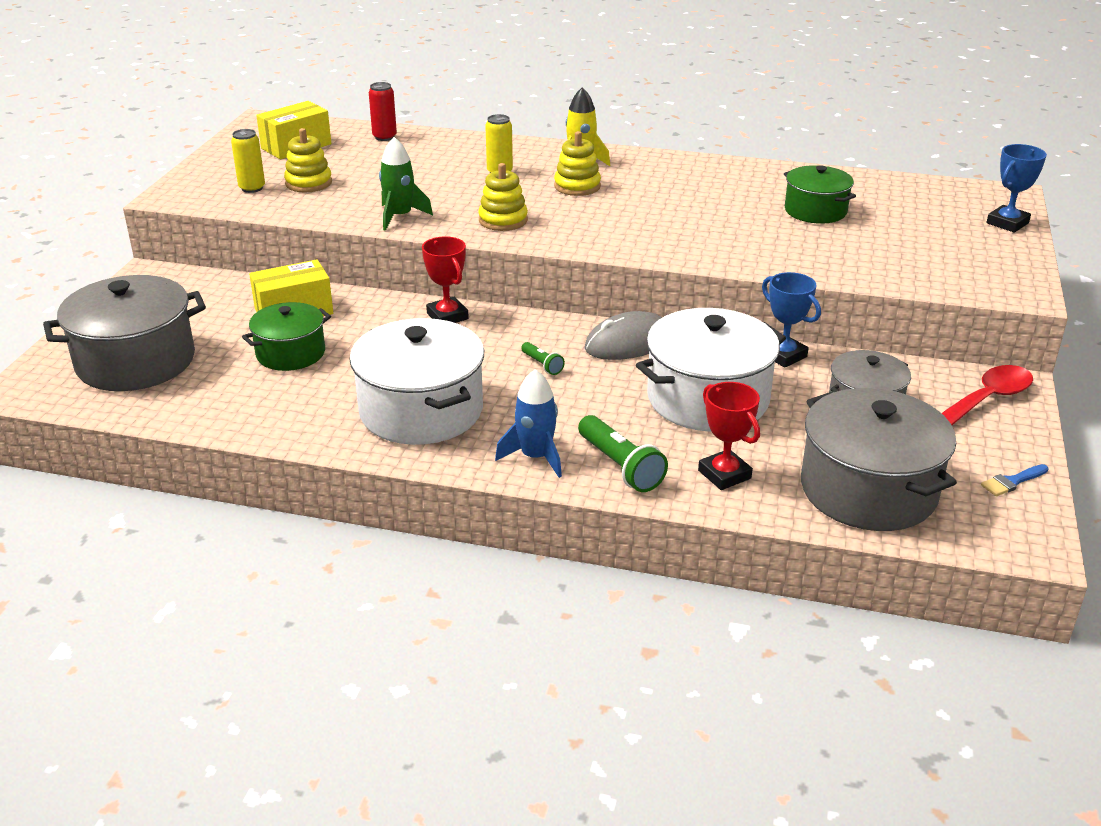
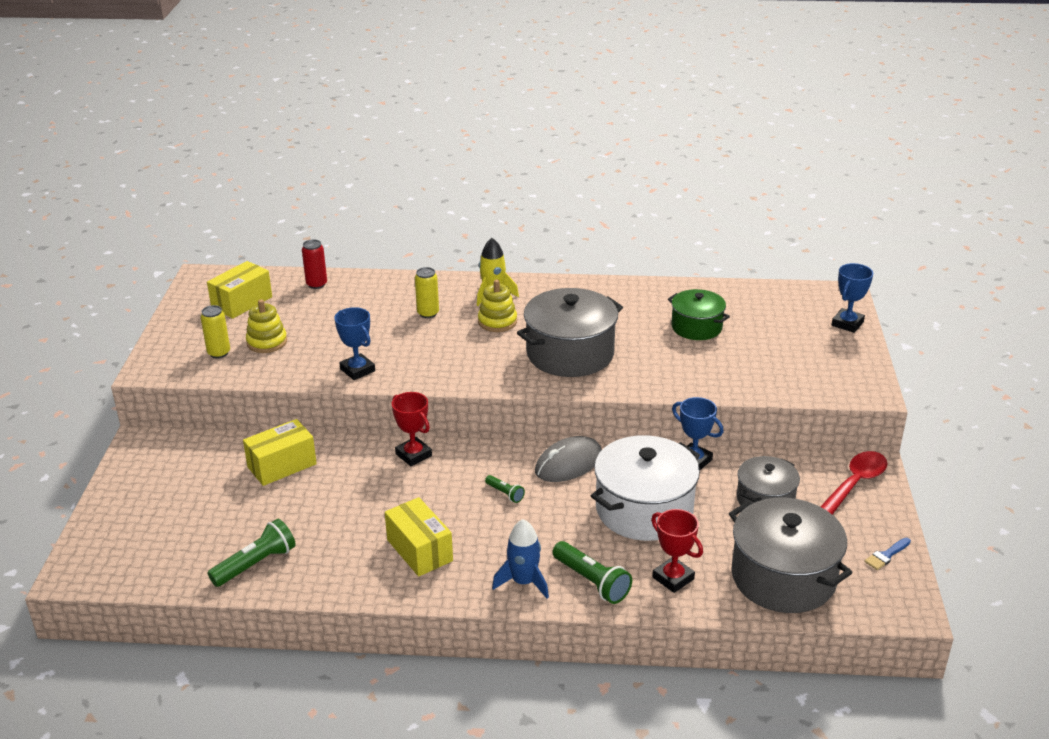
camera: 10 degrees left, 0 degrees up
grey pot [43,275,206,391] -> grey pot moved to [517,288,623,377]
green pot [242,302,331,371] -> none
white pot [349,318,484,445] -> yellow box [385,497,453,577]
green rocket [379,137,433,231] -> blue trophy [335,307,375,380]
yellow stacking toy [478,163,528,231] -> none
none -> green flashlight [208,519,296,587]

